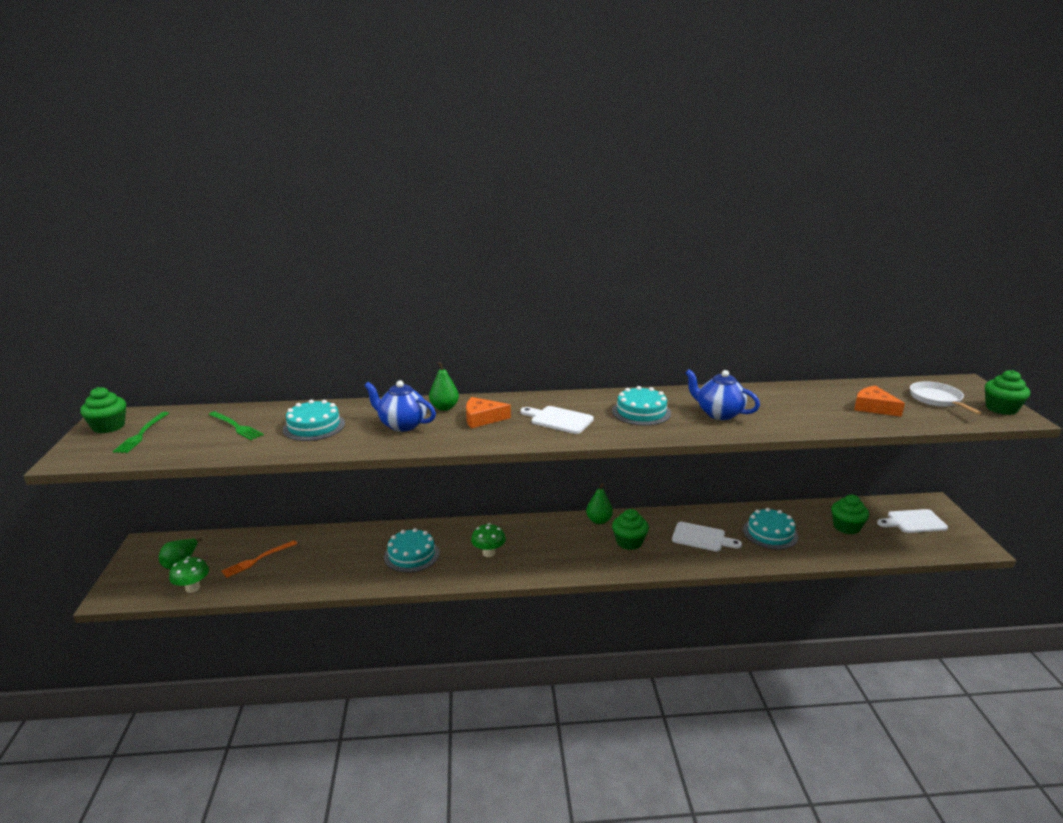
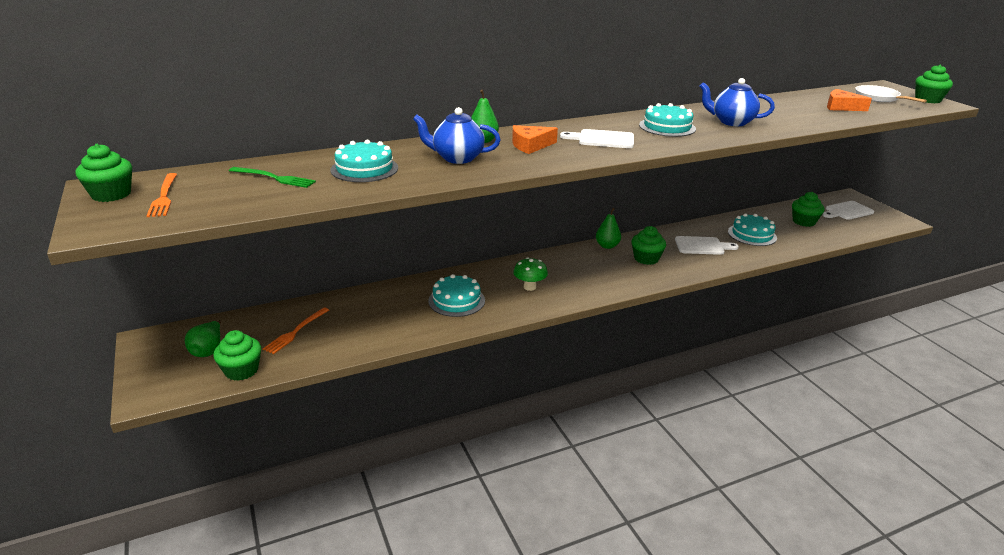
camera: 20 degrees left, 5 degrees up
green fork [113,412,169,453] -> orange fork [147,173,177,217]
green mushroom [169,557,209,593] -> green cupcake [213,330,261,381]

